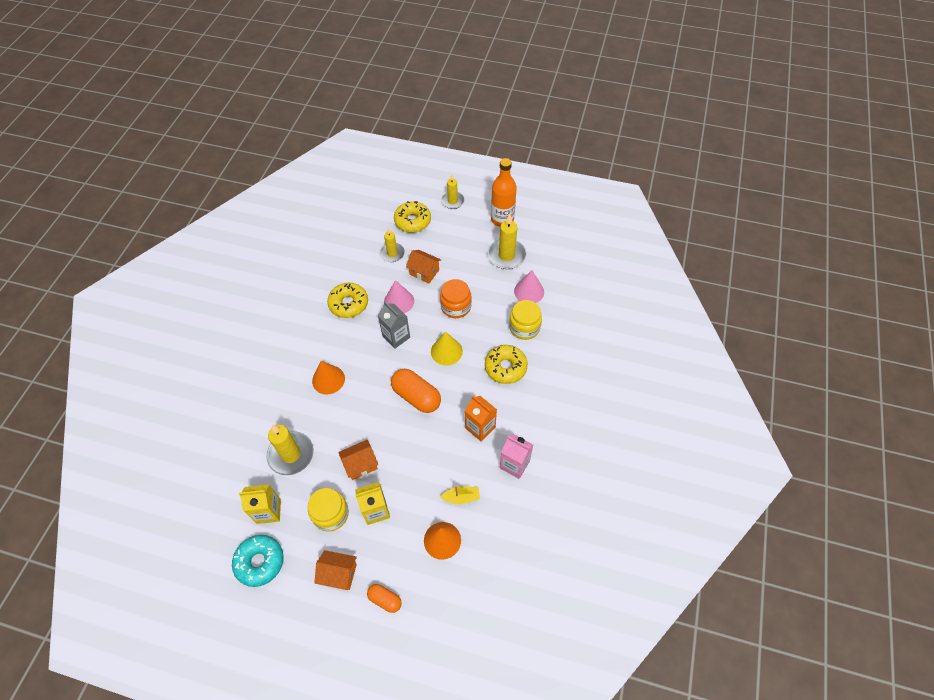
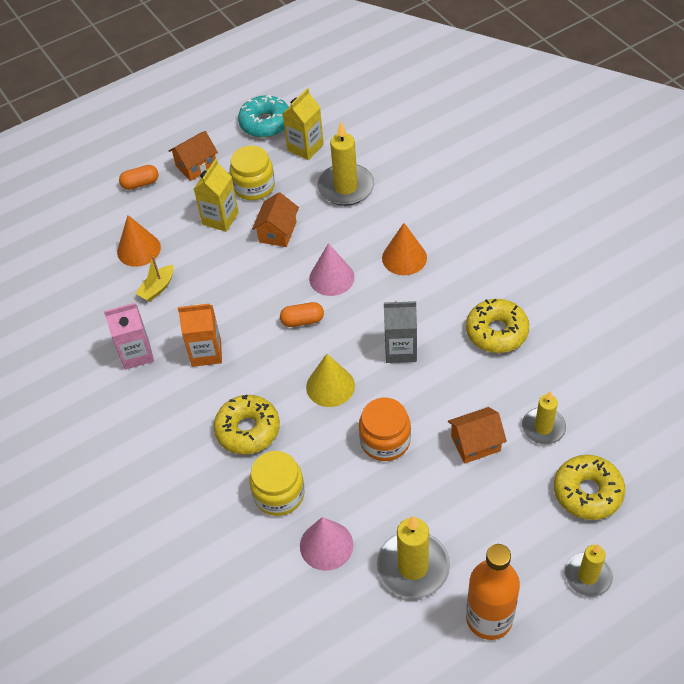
camera: 135 degrees right, 5 degrees down
pink cone [384,280,414,313] -> pink cone moved to [309,243,355,296]
orange capsule [391,369,441,413] -> orange capsule [280,302,324,327], size x0.56

